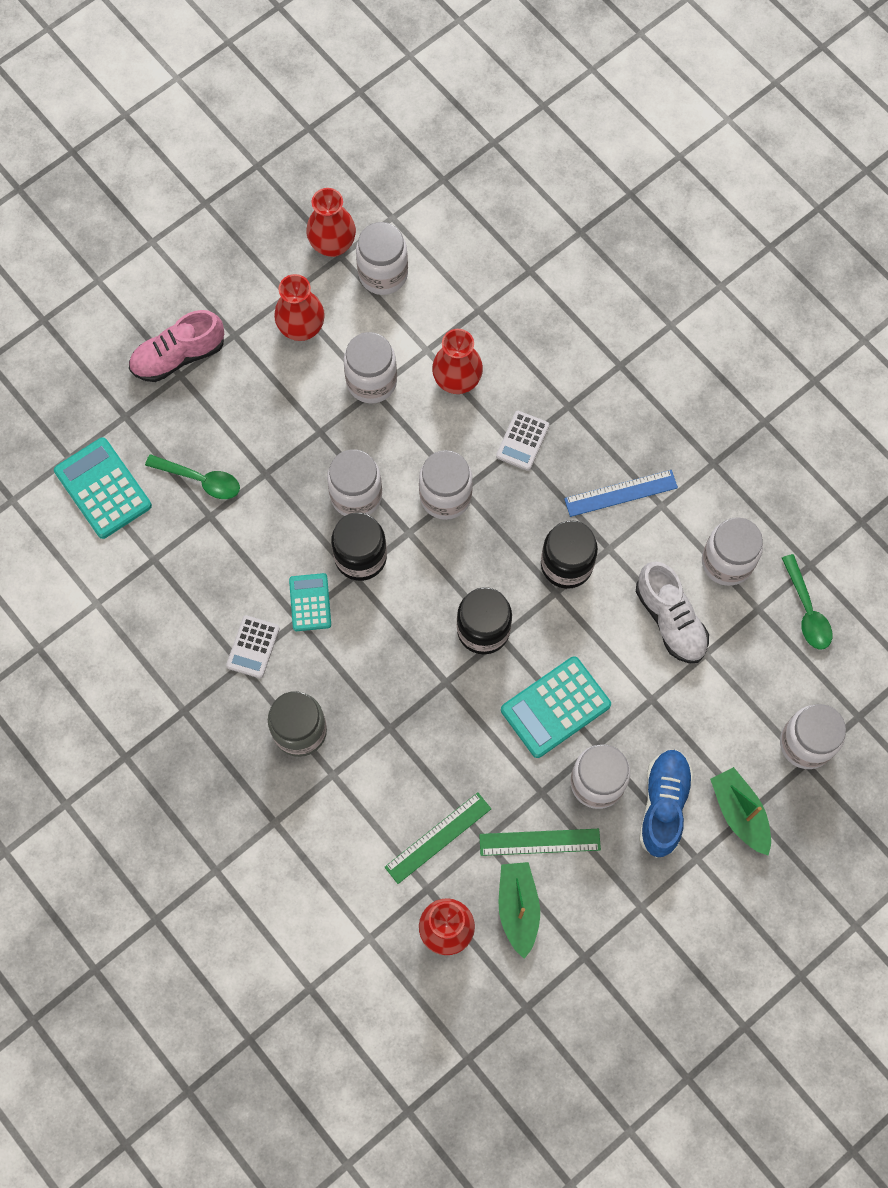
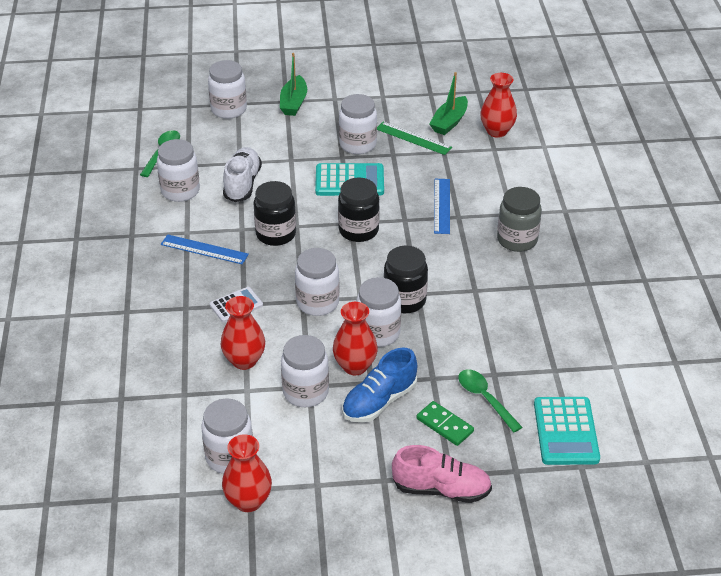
camera: 145 degrees left, 30 degrees down
white calculator [226,615,280,678] -> none
red vase [274,274,325,341] -> red vase moved to [333,302,378,375]
turquoise calculator [289,573,331,631] -> none
green ruler [385,792,491,884] -> none
blue shoe [639,749,694,858] -> blue shoe moved to [342,347,417,423]
none -> green domino [417,401,474,446]
none -> blue ruler [434,179,450,234]

